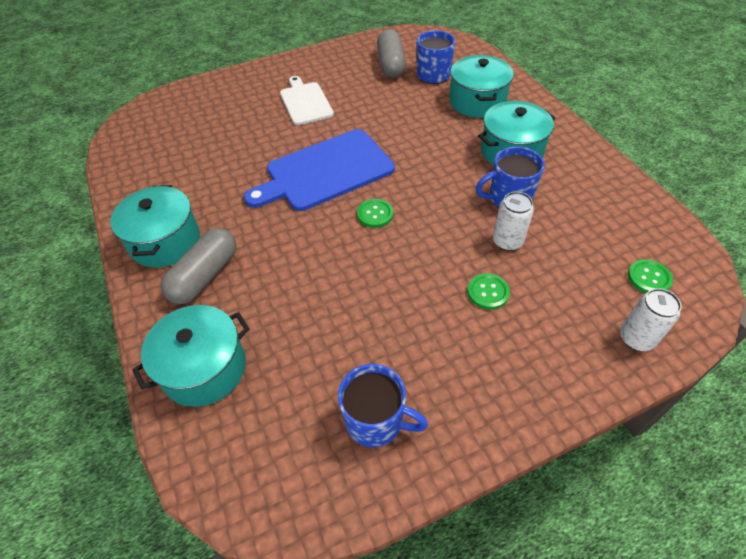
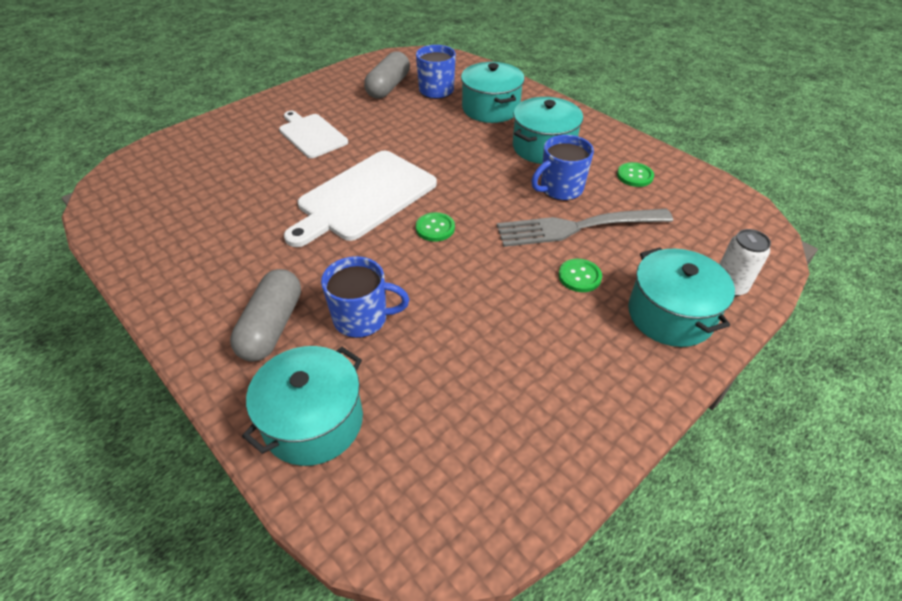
camera: 20 degrees left, 5 degrees down
turquoise pot [110,185,200,268] -> turquoise pot moved to [628,247,735,347]
blue cutting board [244,129,395,211] -> white cutting board [284,151,437,247]
blue mug [338,364,428,448] -> blue mug moved to [321,256,409,338]
grey capsule [377,29,406,78] -> grey capsule turned 45 degrees clockwise [364,51,410,99]
white can [493,192,534,251] -> grey fork [497,209,673,247]
green button [628,259,673,293] -> green button moved to [617,162,654,187]

